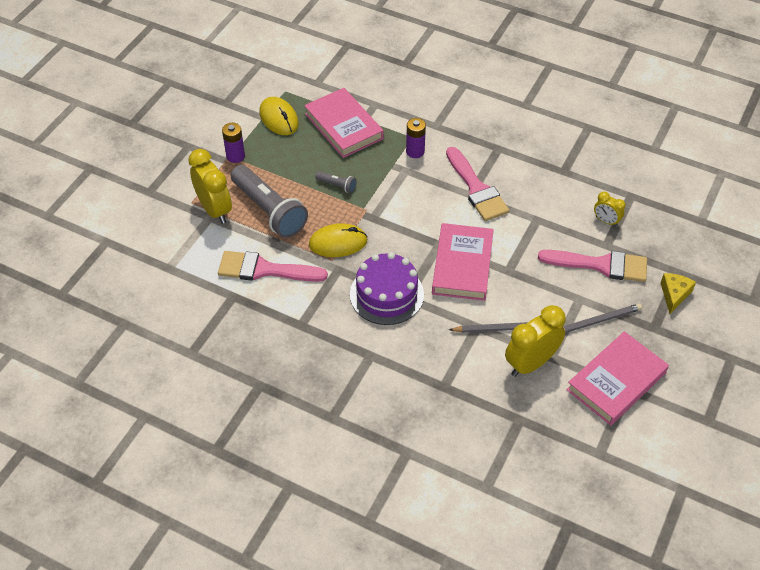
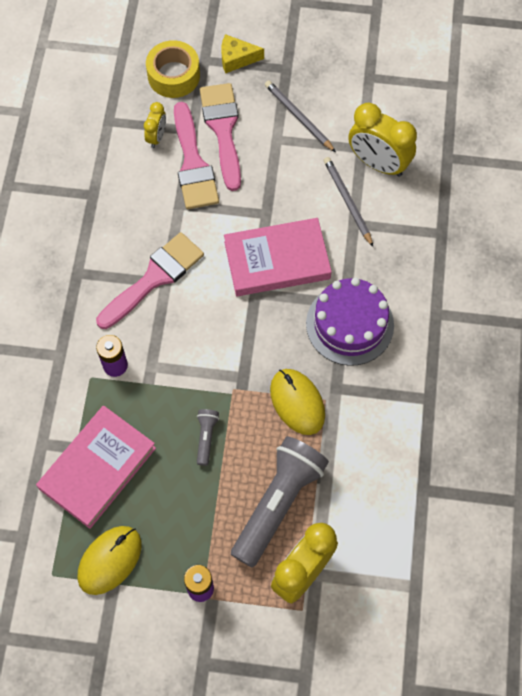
camera: 110 degrees left, 15 degrees up
pink brush [218,251,328,282] -> pink brush moved to [174,102,219,209]
pink book [566,331,669,426] -> none
none -> yellow tape [146,40,200,98]

